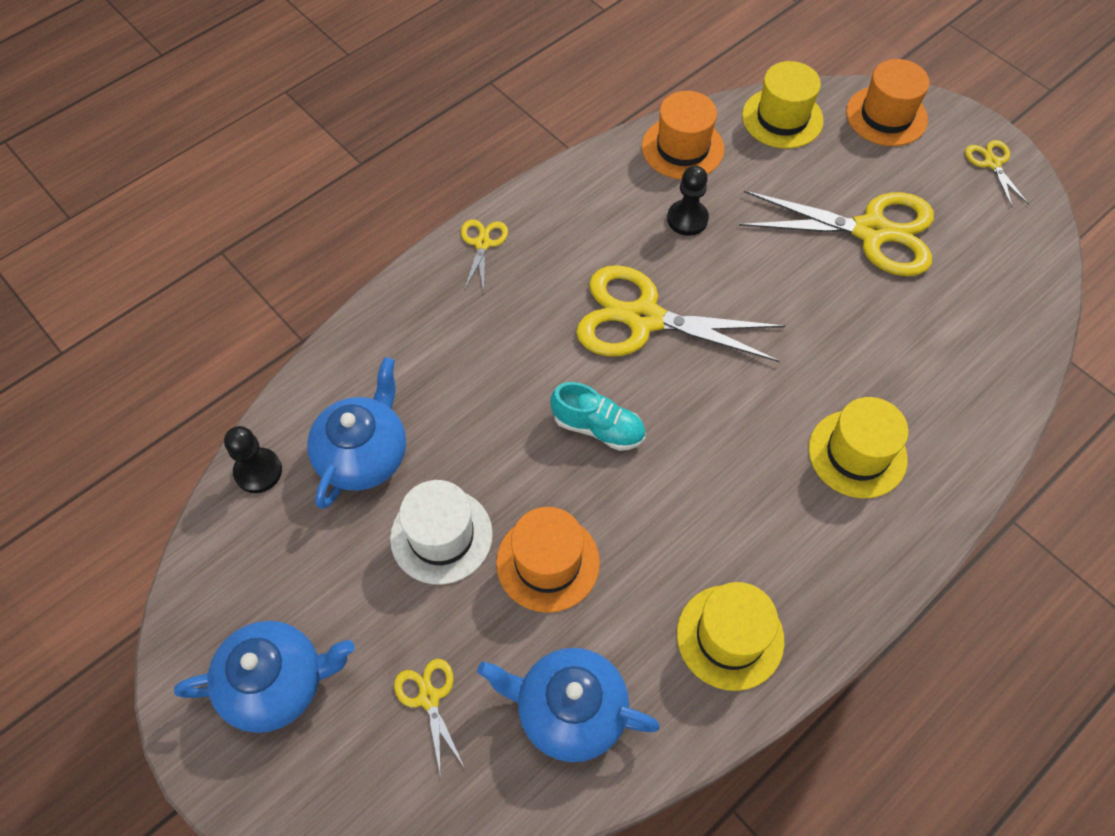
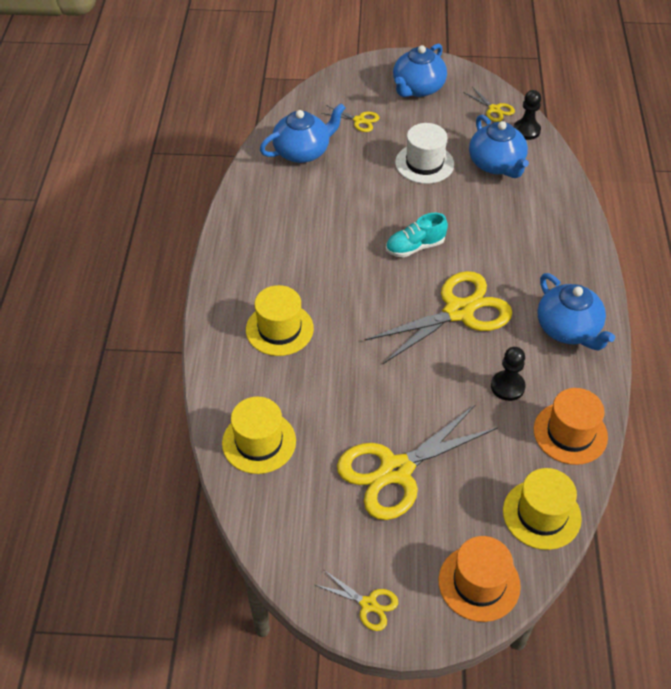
camera: 135 degrees right, 10 degrees down
yellow scissors [461,219,508,292] -> yellow scissors moved to [463,87,515,122]
orange hat [496,507,600,613] -> none
yellow hat [677,582,784,691] -> yellow hat moved to [222,397,296,474]
none -> blue teapot [538,273,615,350]

